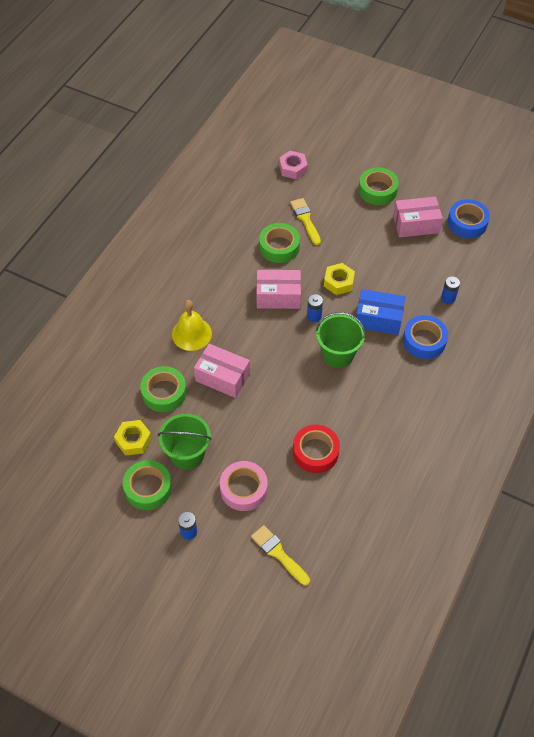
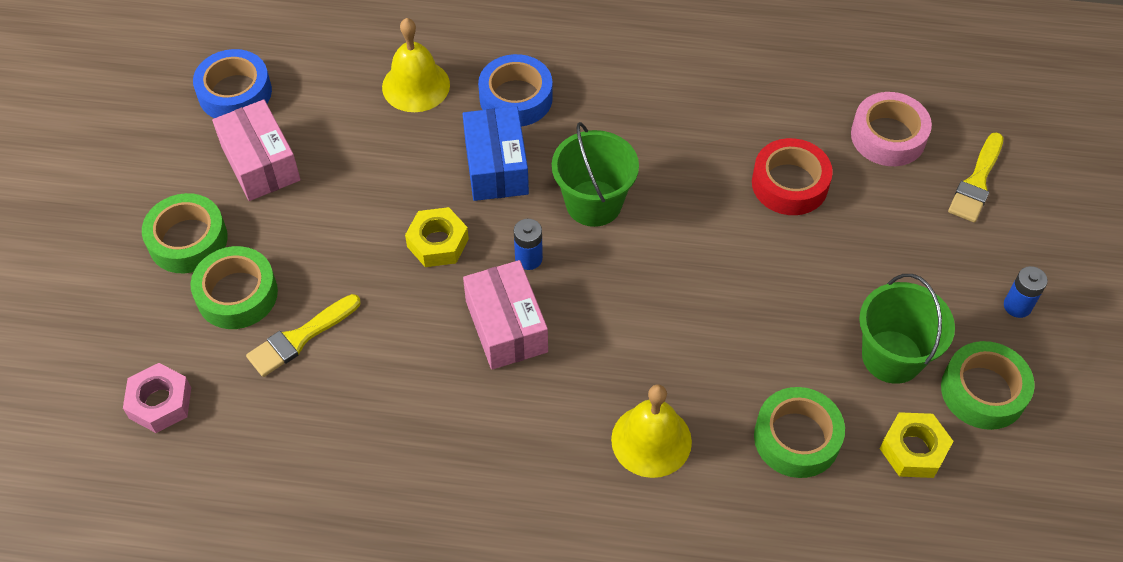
camera: 110 degrees left, 0 degrees up
pink box [194,344,250,398] -> none
pink tape [220,461,268,511] -> pink tape moved to [851,92,932,166]
green tape [259,223,300,263] -> green tape moved to [190,246,278,329]
blue battery [441,276,460,304] -> yellow bell [382,18,450,112]

